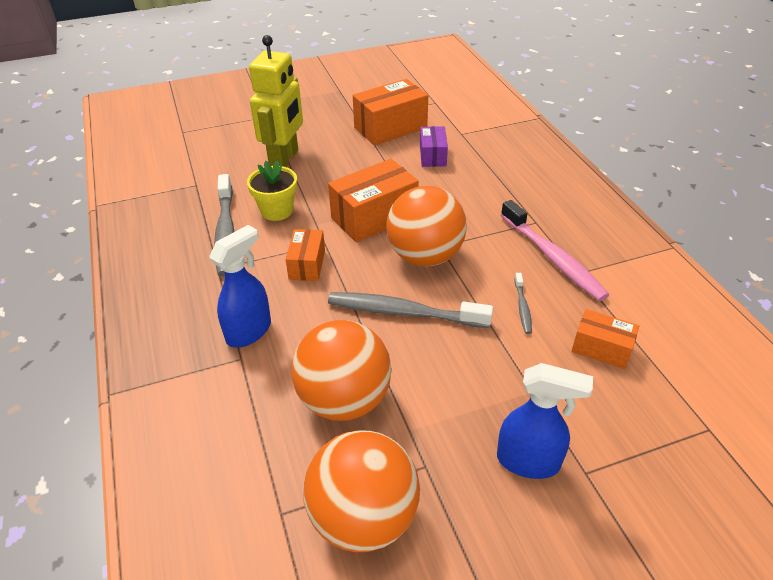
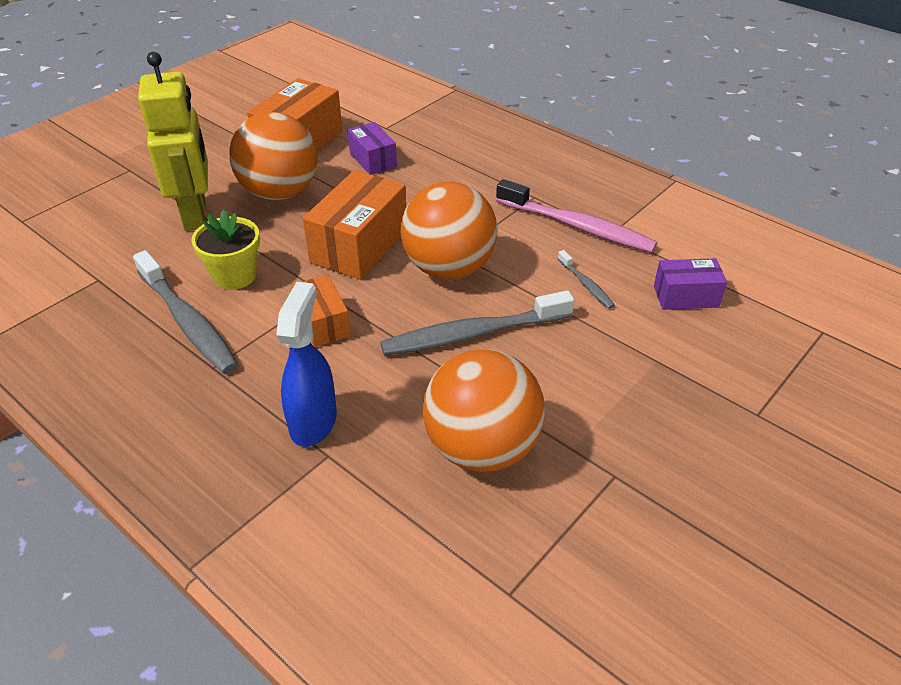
camera: 30 degrees left, 0 degrees up
orange ball [303,431,420,552] -> orange ball moved to [229,112,317,200]
blue spray bottle [497,363,593,479] -> none
orange box [572,309,639,369] -> purple box [654,258,727,310]

